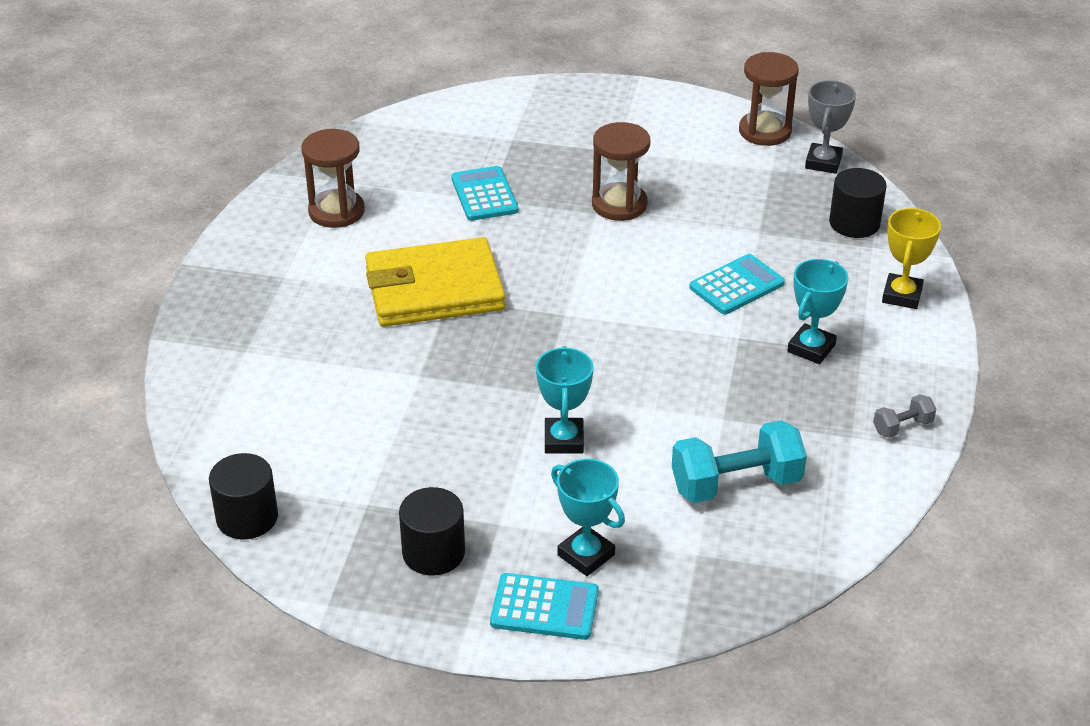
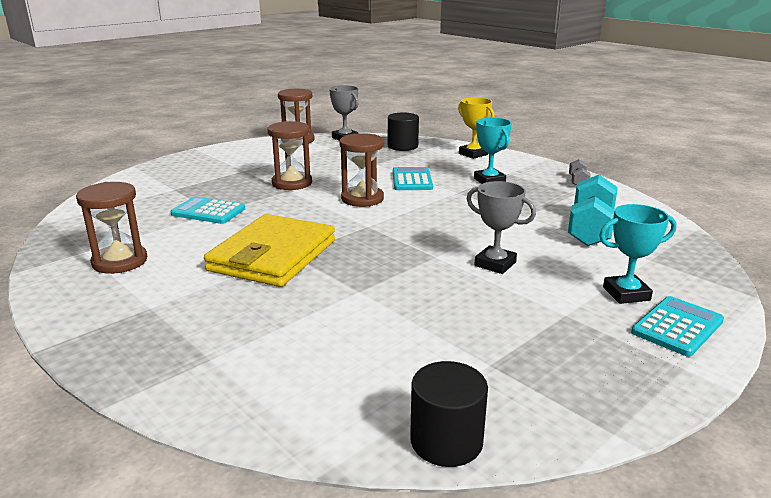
camera: 55 degrees left, 15 degrees down
black cylinder [399,487,465,575] -> none
turquoise trophy [536,346,594,454] -> grey trophy [466,181,536,274]
none -> brown hourglass [339,133,384,207]

